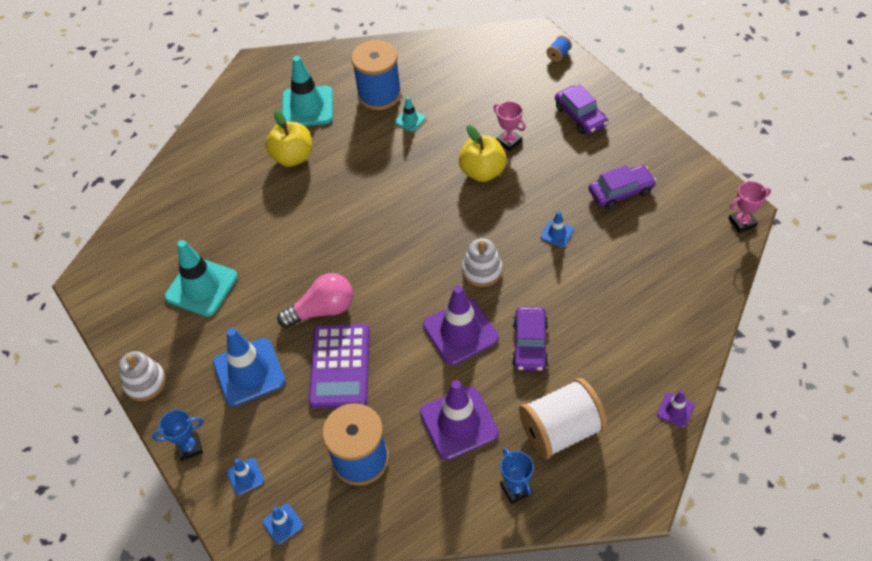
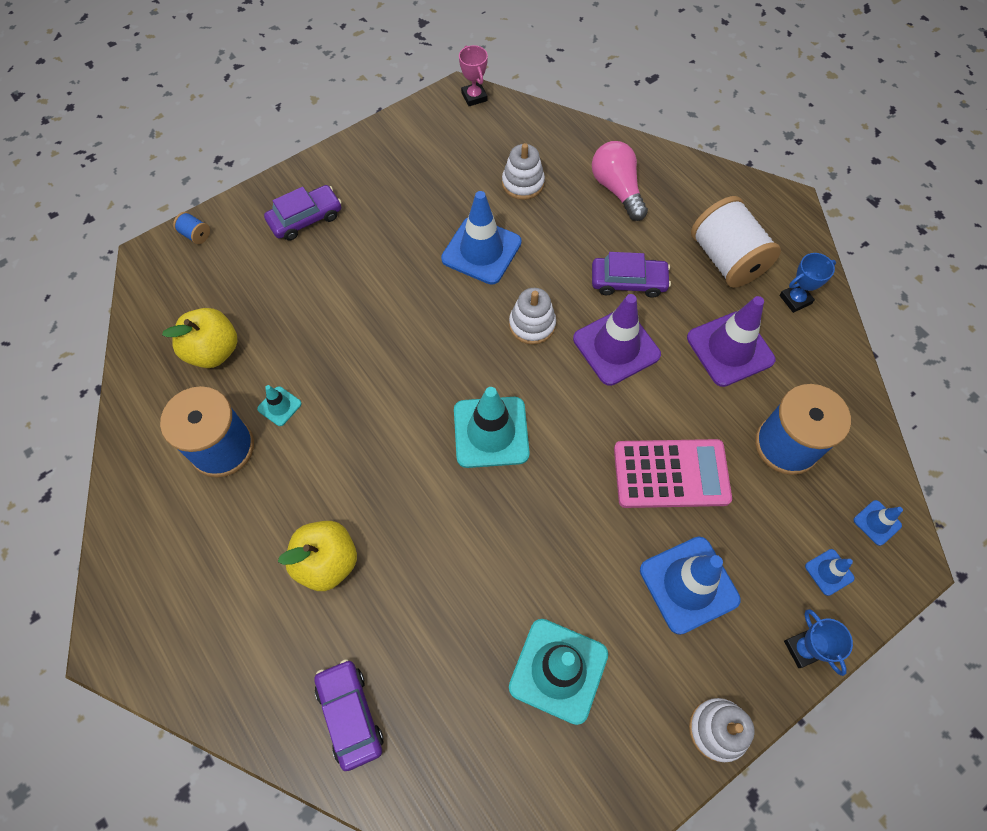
camera: 95 degrees left, 10 degrees up
pink light bulb [277,273,353,328] -> pink light bulb moved to [592,141,648,221]
turquoise traffic cone [282,56,333,126] -> turquoise traffic cone moved to [454,387,530,468]
purple calculator [309,324,370,408] -> pink calculator [614,439,732,508]
yellow apple [459,125,507,182] -> yellow apple moved to [162,308,237,368]
pink trophy [493,101,526,151] -> none
blue traffic cone [541,211,574,247] -> blue traffic cone [441,191,522,285], size x2.11
purple car [589,165,656,209] -> purple car moved to [314,659,383,771]
purple traffic cone [657,390,695,428] -> none
none -> white stacking toy [502,143,545,200]

